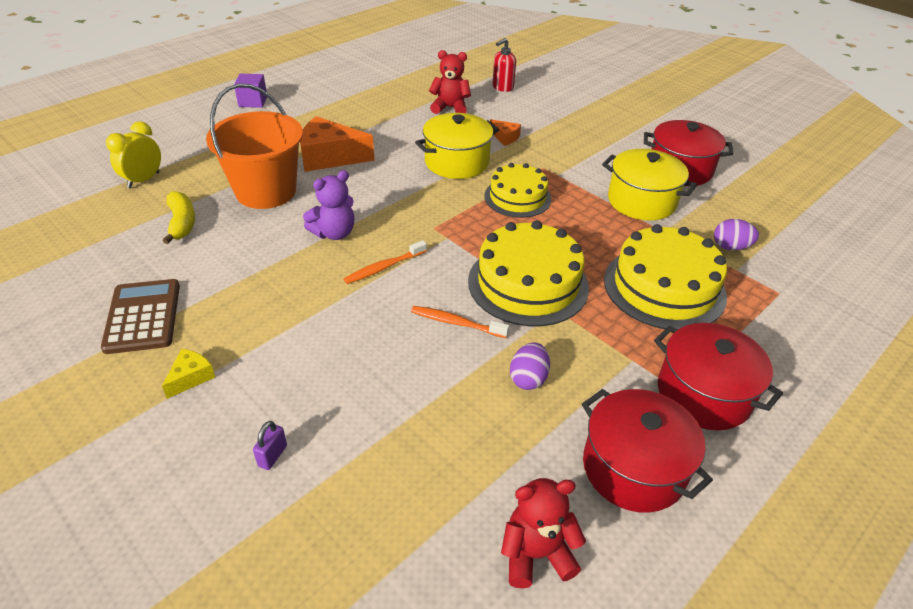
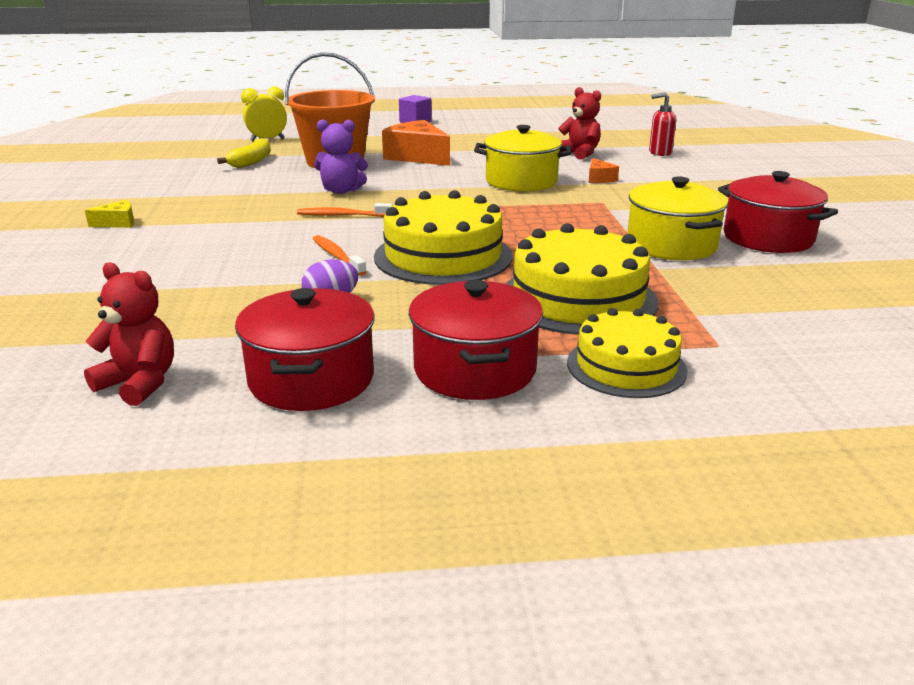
camera: 40 degrees right, 15 degrees down
brown calculator [101,279,180,354] -> none
purple padlock [253,421,287,470] -> none
yellow cake [484,163,551,218] -> yellow cake moved to [567,308,688,398]
purple egg [714,219,759,250] -> none

